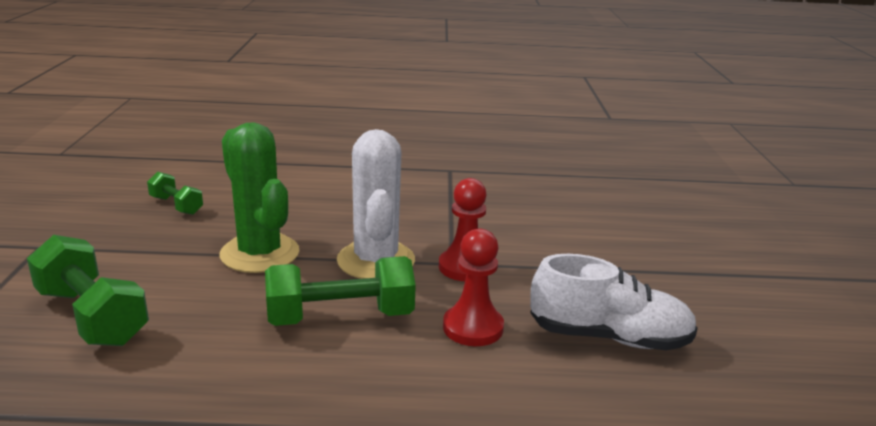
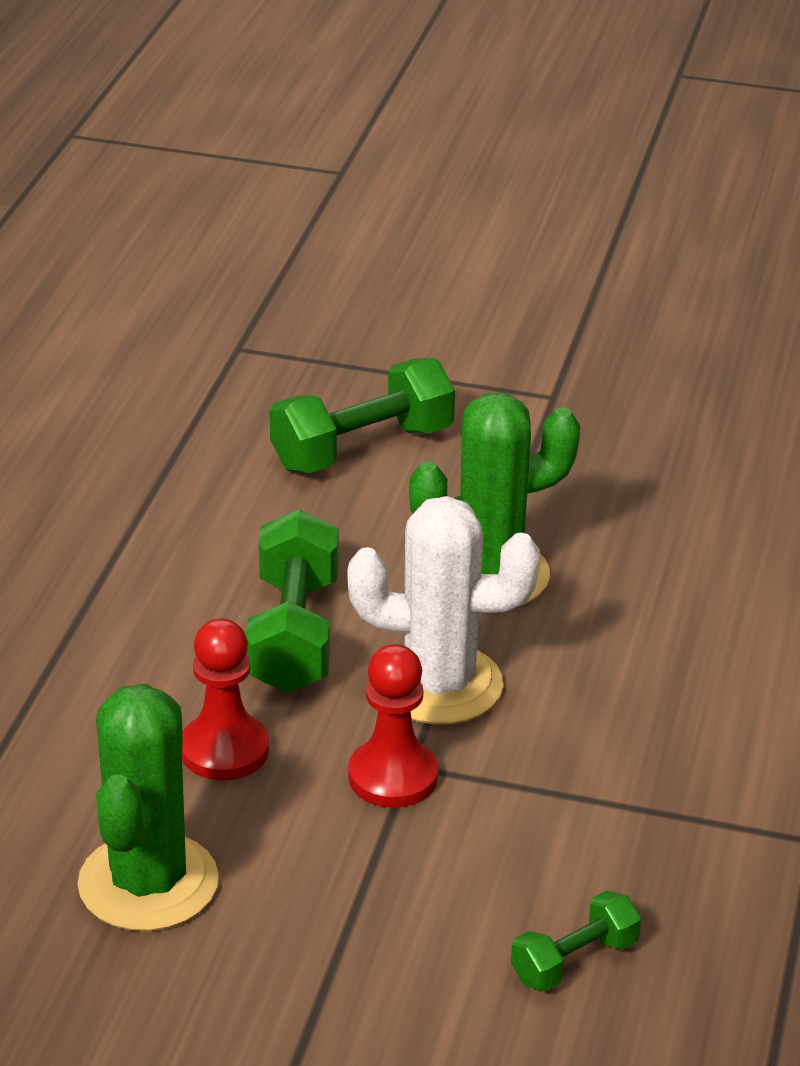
camera: 105 degrees right, 10 degrees up
green dumbbell [147,171,203,215] -> green dumbbell moved to [511,890,641,991]
white shoe [530,254,698,350] -> green cactus [77,684,219,931]

